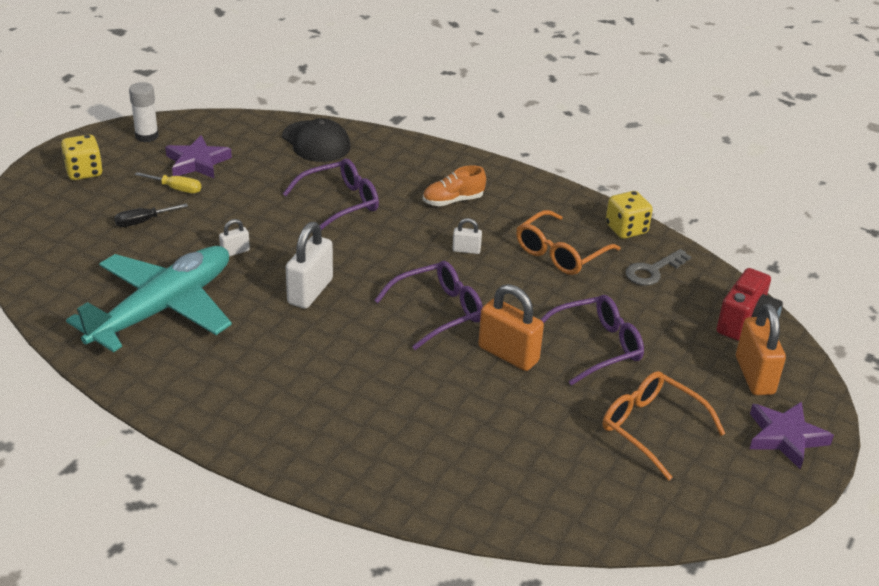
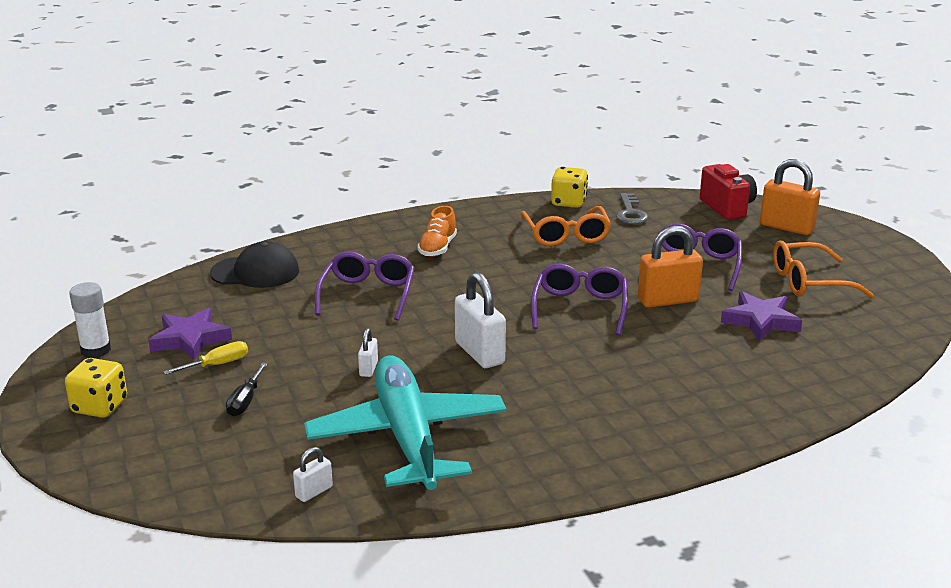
camera: 50 degrees left, 10 degrees down
white padlock [452,218,482,254] -> white padlock moved to [293,447,333,502]
purple star [750,402,834,469] -> purple star moved to [721,291,802,341]

